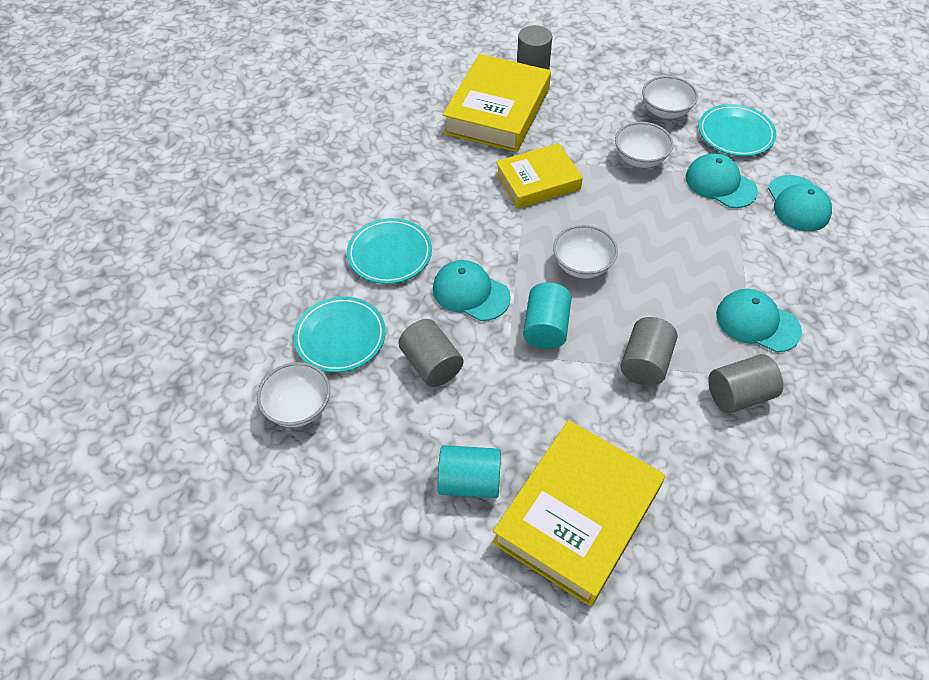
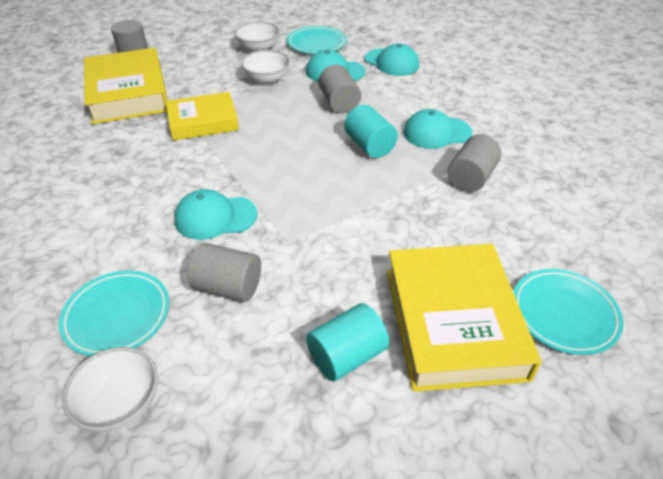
camera: 40 degrees left, 10 degrees down
turquoise plate [347,218,432,284] -> turquoise plate moved to [513,269,623,355]
yellow book [496,143,583,209] -> yellow book turned 45 degrees clockwise [166,92,239,141]
turquoise cylinder [523,282,572,349] -> turquoise cylinder moved to [344,105,398,158]
white bowl [553,225,618,279] -> none
grey cylinder [620,317,677,386] -> grey cylinder moved to [319,64,361,113]

